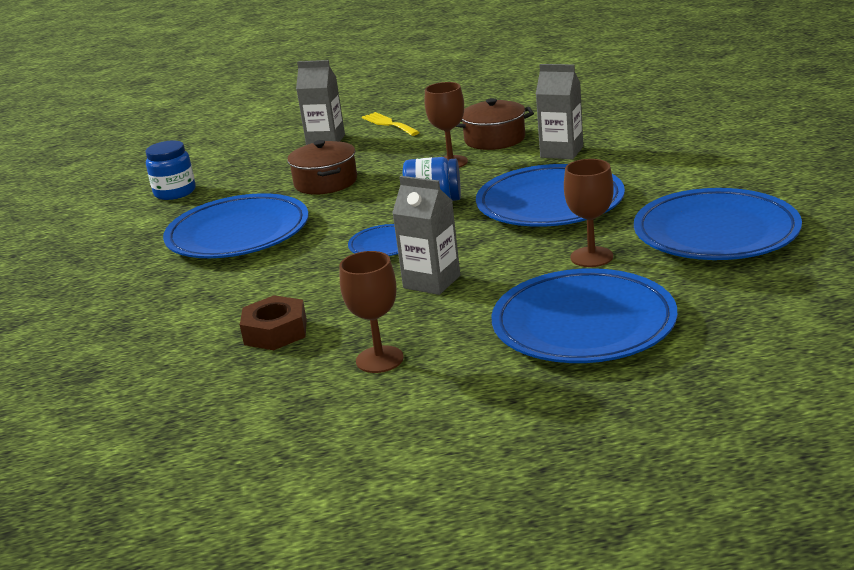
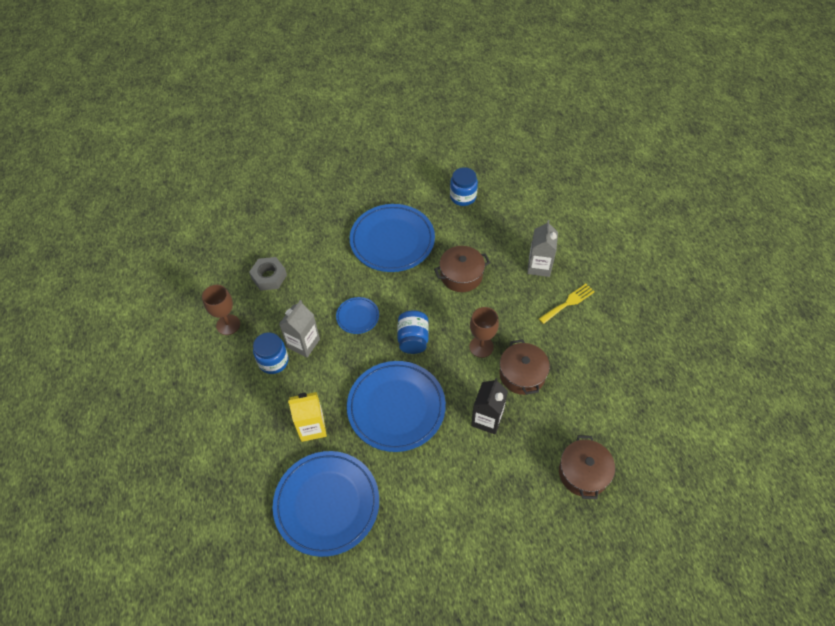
camera: 85 degrees right, 30 degrees up
brown nut [240,295,307,350] -> grey nut [249,257,287,291]
blue plate [491,268,677,363] -> none
grey carton [536,64,583,159] -> black carton [471,378,508,434]
brown goblet [564,159,614,267] -> yellow carton [288,392,327,442]
none -> blue jar [253,332,289,374]
none -> brown pot [559,435,615,499]

